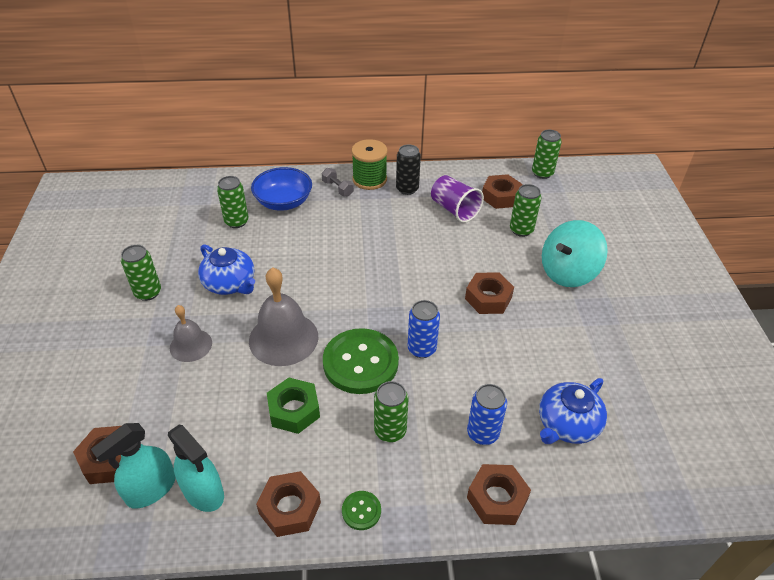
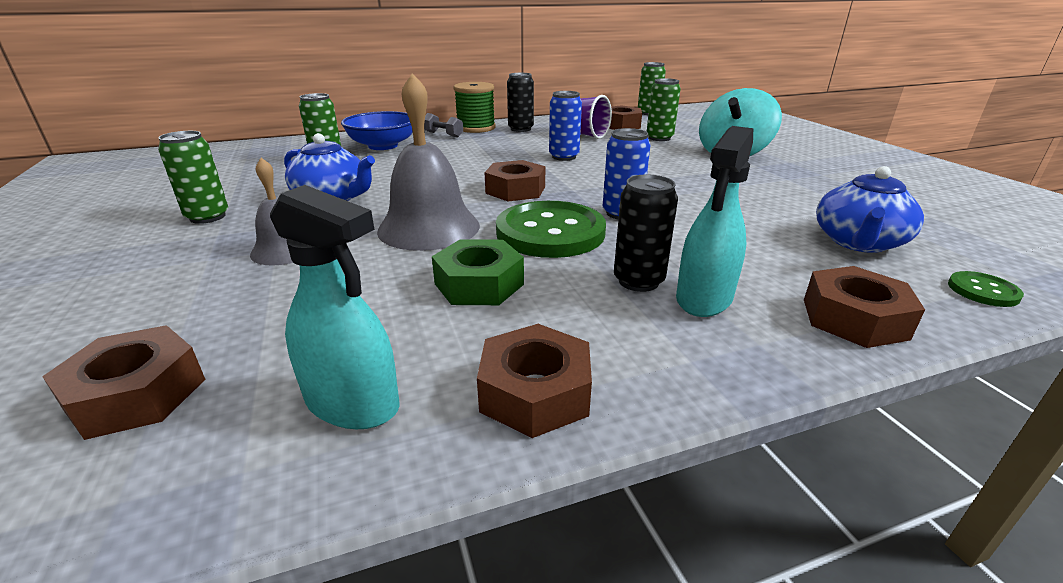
camera: 15 degrees left, 15 degrees down
turquoise spray bottle [91,423,176,509] -> turquoise spray bottle moved to [676,126,753,317]
green button [342,491,381,530] -> green button moved to [948,271,1024,307]
green can [374,381,409,442] -> black can [614,175,678,292]
brown nut [465,272,514,314] -> brown nut moved to [484,160,545,201]
blue can [467,384,507,445] -> blue can moved to [549,91,582,161]

